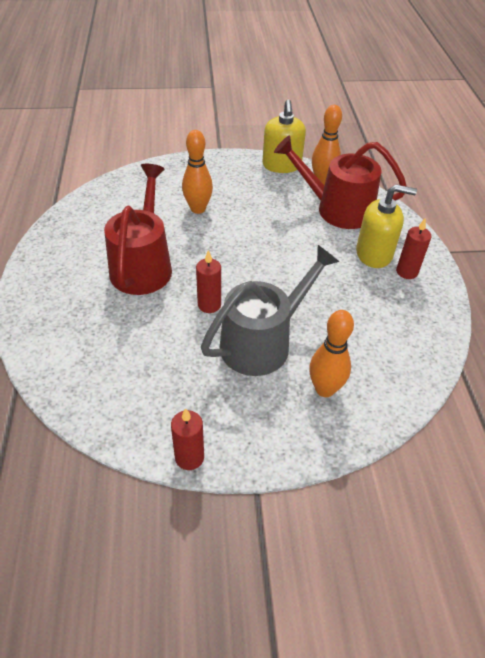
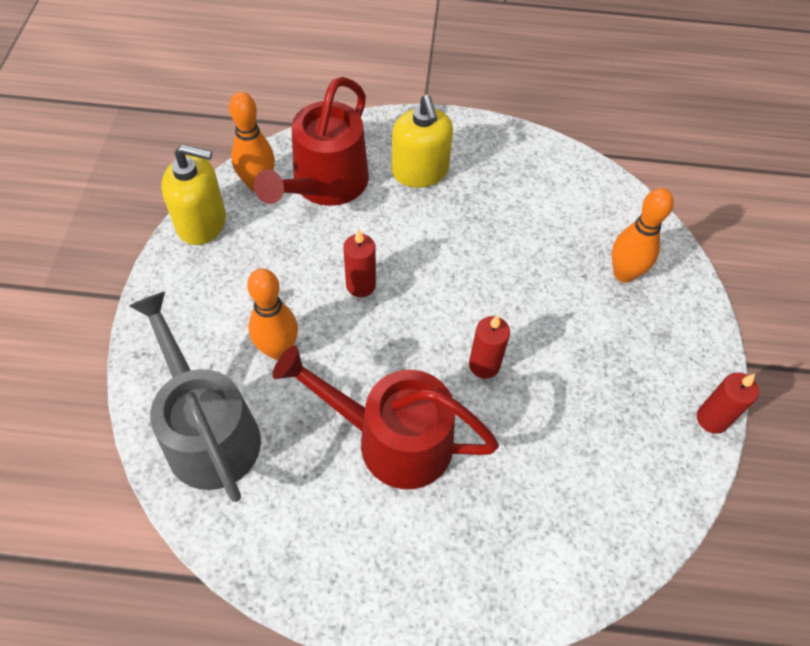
camera: 80 degrees left, 10 degrees up
grey watering can [201,245,339,376] -> grey watering can moved to [129,291,261,502]
yellow soap dispenser [356,184,417,268] -> yellow soap dispenser turned 150 degrees clockwise [391,95,453,188]
red candle [396,218,432,279] -> red candle moved to [343,229,376,297]

